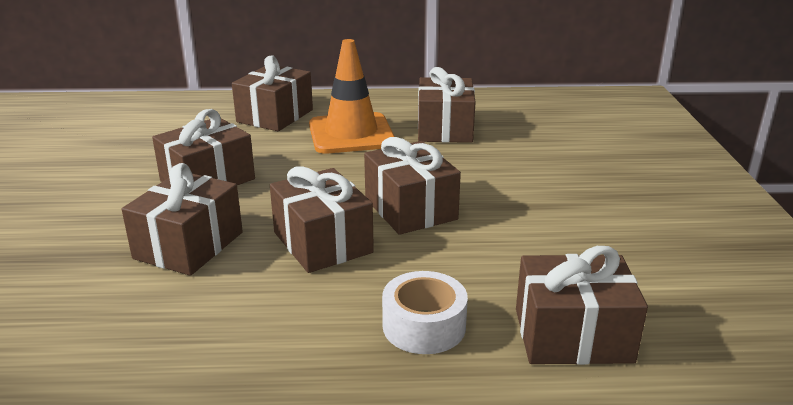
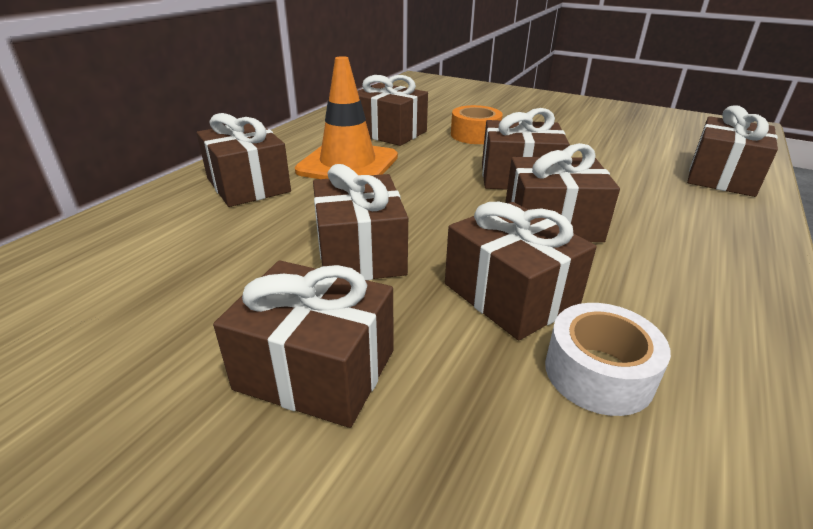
camera: 60 degrees left, 5 degrees up
white tape [382,271,468,354] -> white tape moved to [545,303,671,416]
none -> brown gift [213,260,394,428]
none -> orange tape [451,105,503,144]

